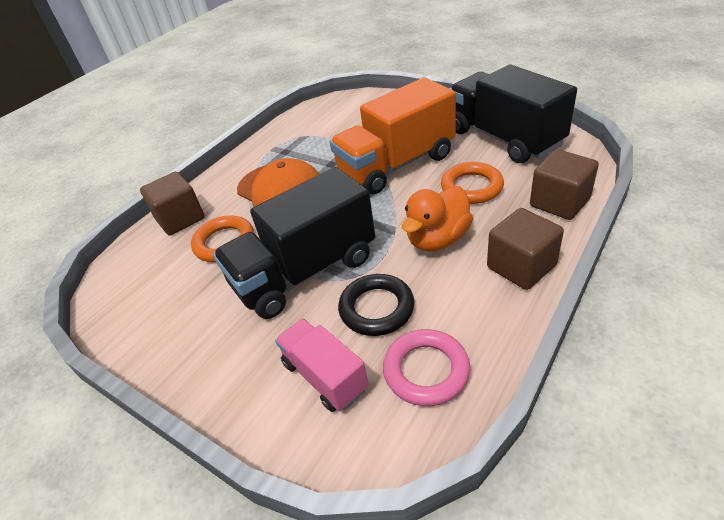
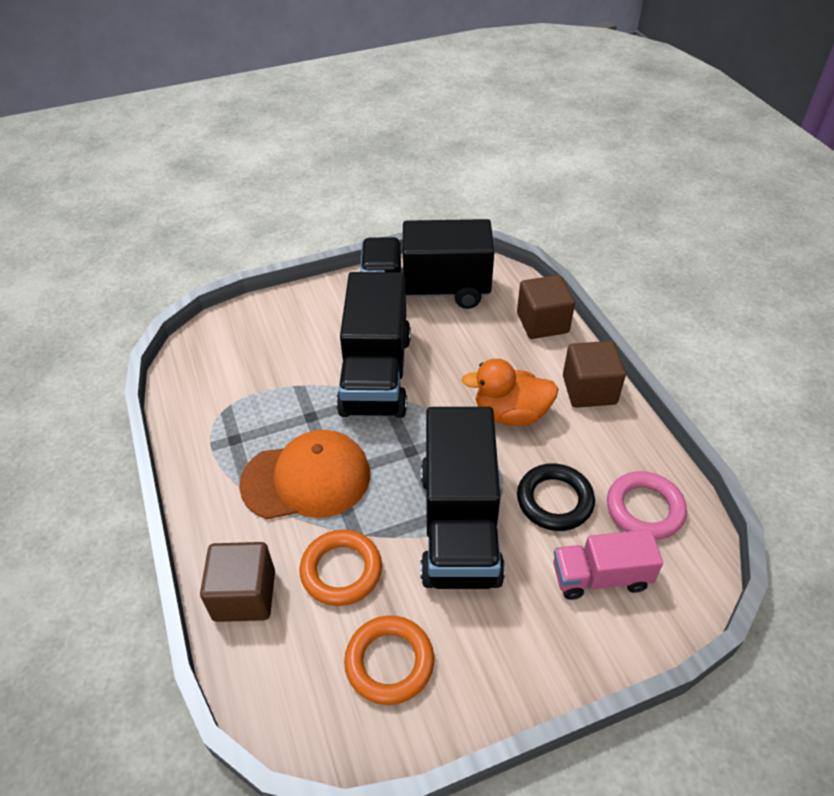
camera: 60 degrees left, 5 degrees up
orange truck [330,77,456,194] -> black truck [336,272,411,418]
orange duck [402,186,473,251] -> orange duck turned 105 degrees clockwise [462,358,559,426]
orange ring [441,162,504,204] -> orange ring moved to [344,615,434,705]

